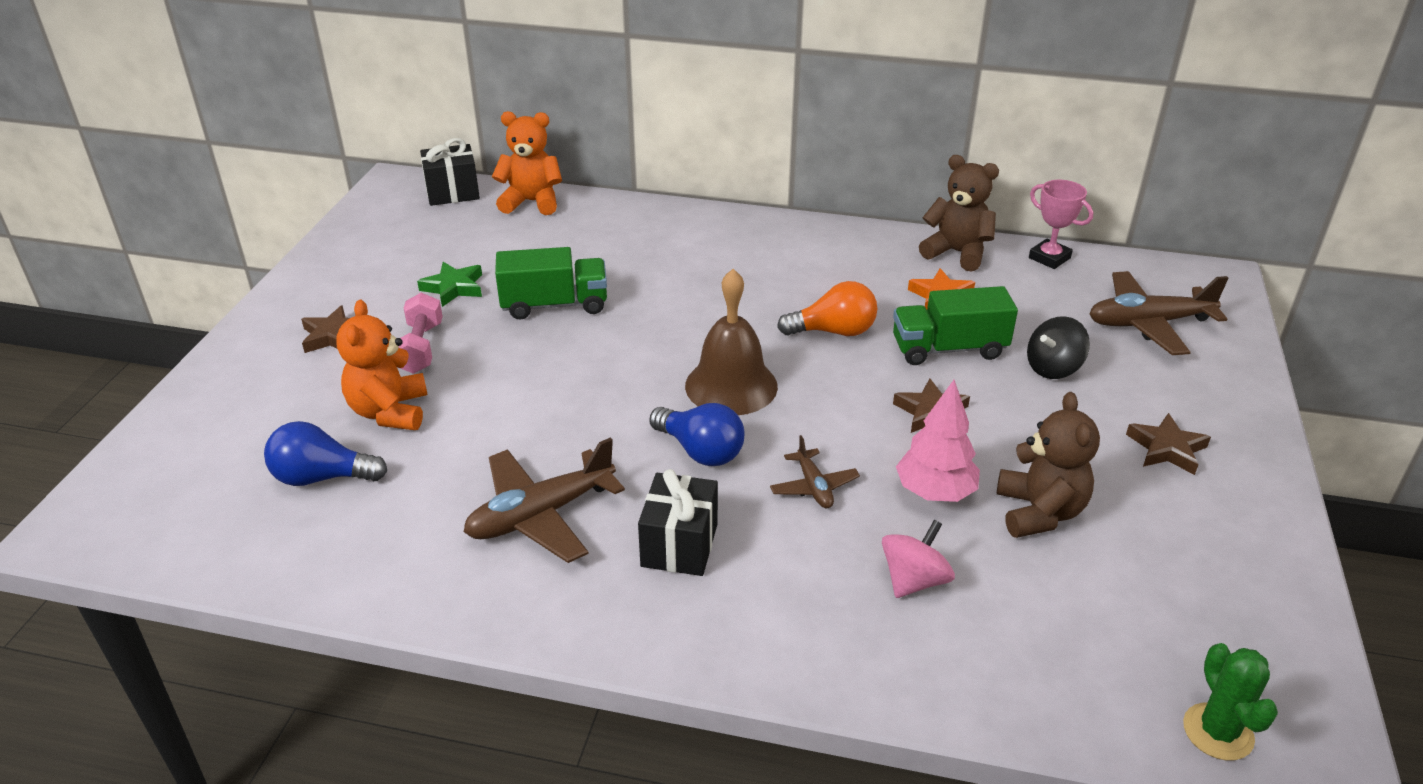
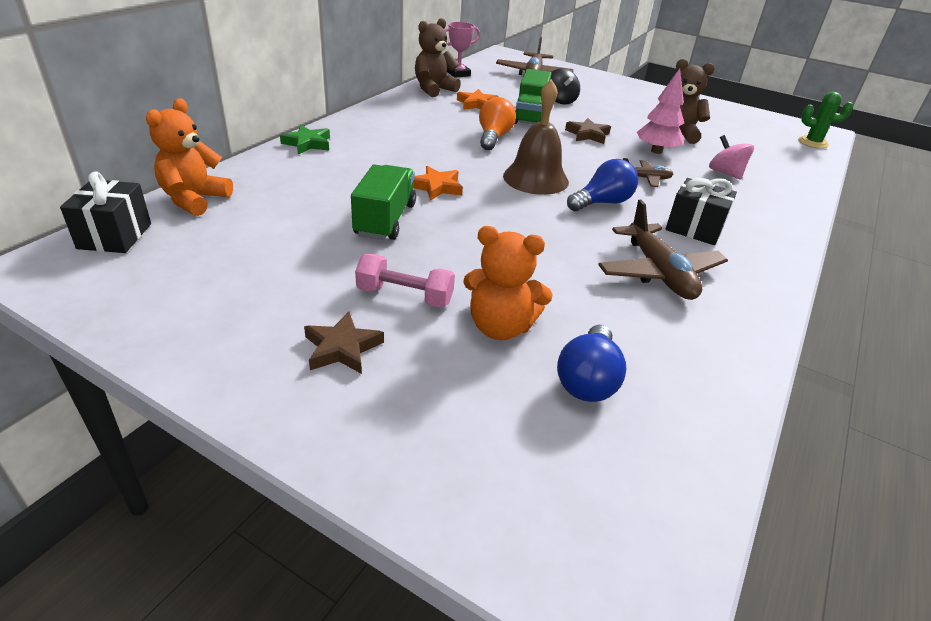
camera: 75 degrees left, 0 degrees up
green star [417,262,482,307] -> green star moved to [280,125,330,154]
brown star [1126,413,1211,475] -> none
none -> orange star [413,166,463,201]

